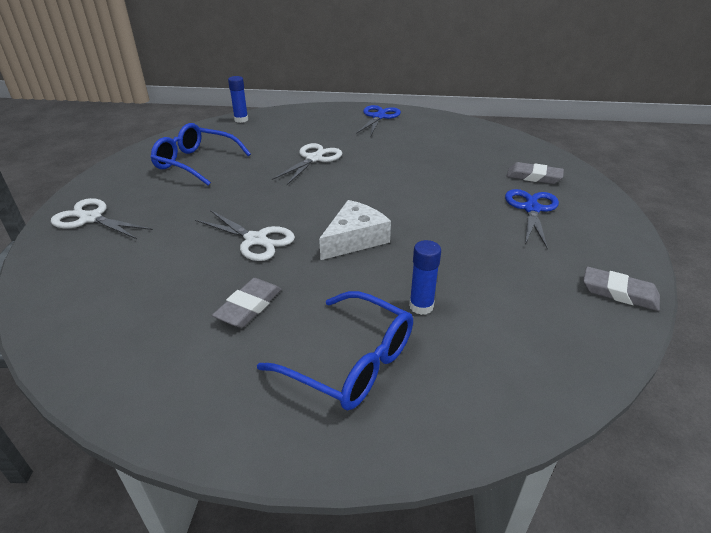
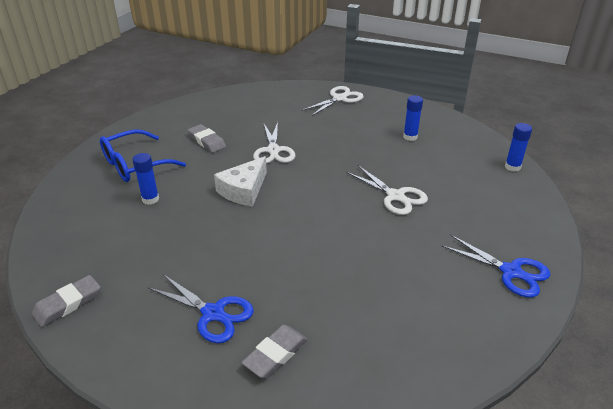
camera: 110 degrees right, 0 degrees up
blue glasses [150,123,251,186] -> blue glue stick [403,95,423,141]
white scissors [195,210,295,261] -> white scissors turned 60 degrees counterclockwise [253,122,295,164]
white cheese [319,200,391,260] -> white cheese turned 60 degrees clockwise [214,156,267,206]

